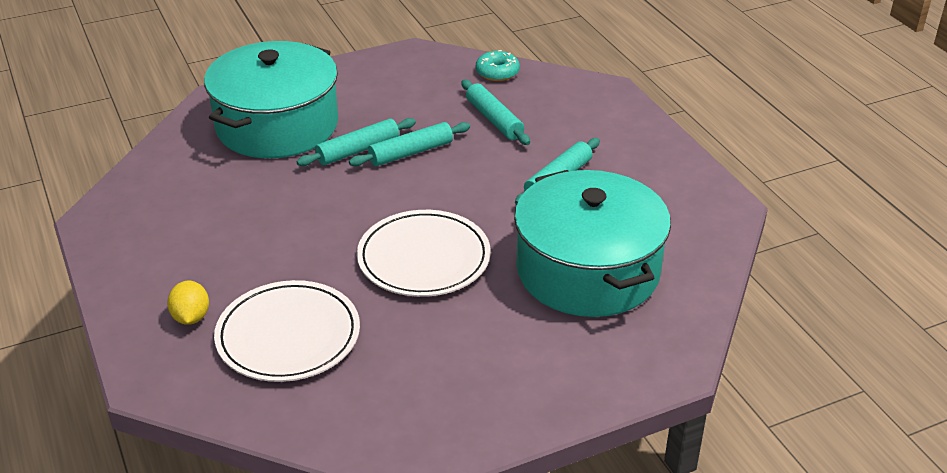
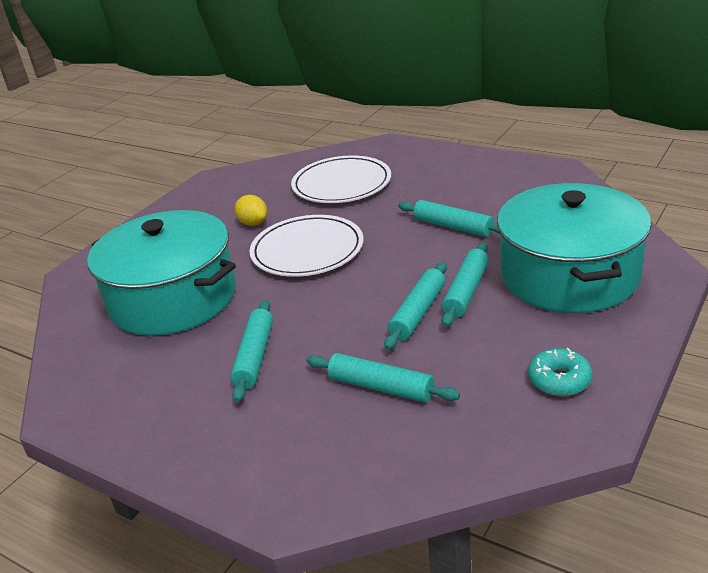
camera: 150 degrees right, 5 degrees down
yellow lemon [167,281,209,325] -> yellow lemon moved to [235,195,267,226]
turquoise donut [476,50,520,81] -> turquoise donut moved to [528,348,593,396]
none -> turquoise rolling pin [398,200,500,237]

